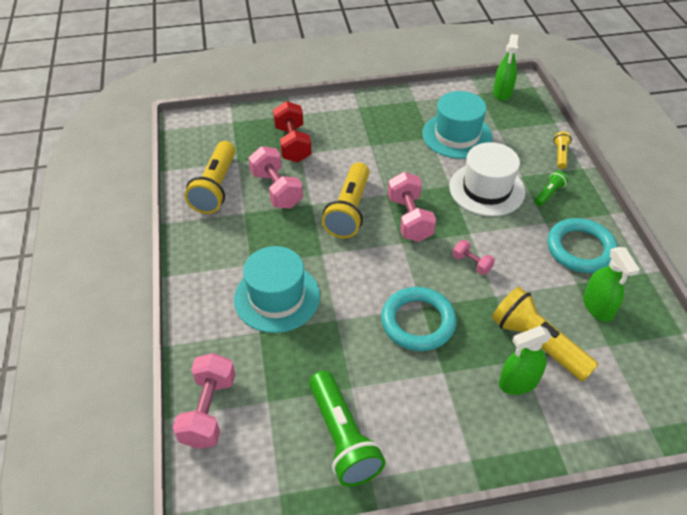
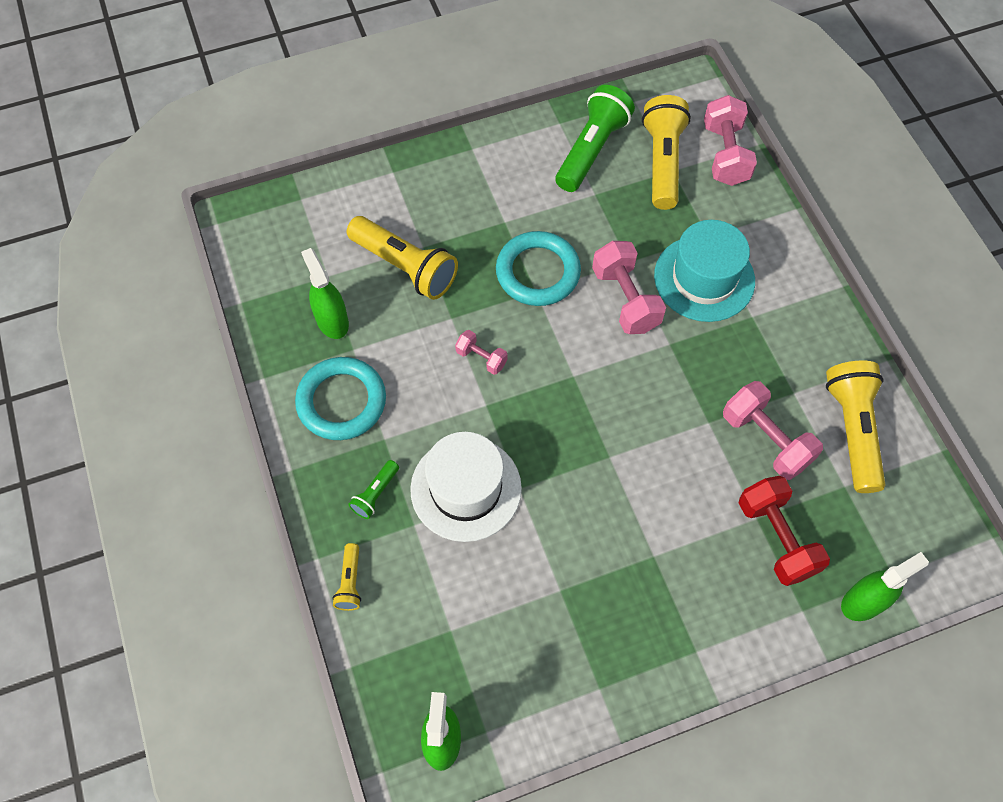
camera: 170 degrees right, 15 degrees up
green flashlight [309,371,386,487] -> green flashlight turned 60 degrees clockwise [555,85,635,192]
yellow flashlight [322,162,370,238] -> yellow flashlight moved to [642,95,691,210]
pink dumbbell [388,172,436,242] -> pink dumbbell moved to [592,241,666,334]
turquoise hat [422,91,493,159] -> none
green spray bottle [499,326,552,395] -> green spray bottle moved to [841,552,929,621]

